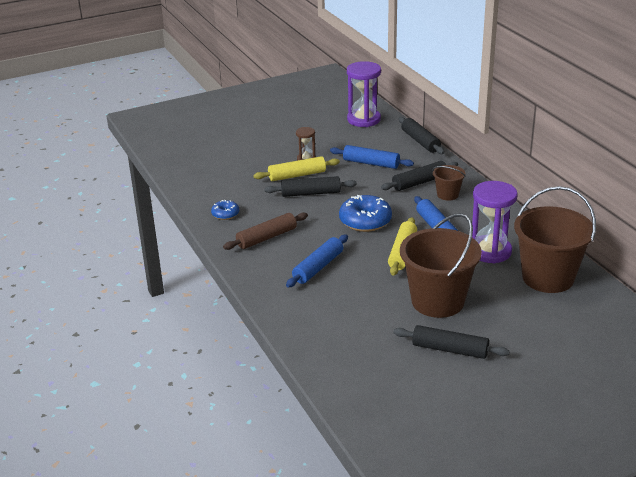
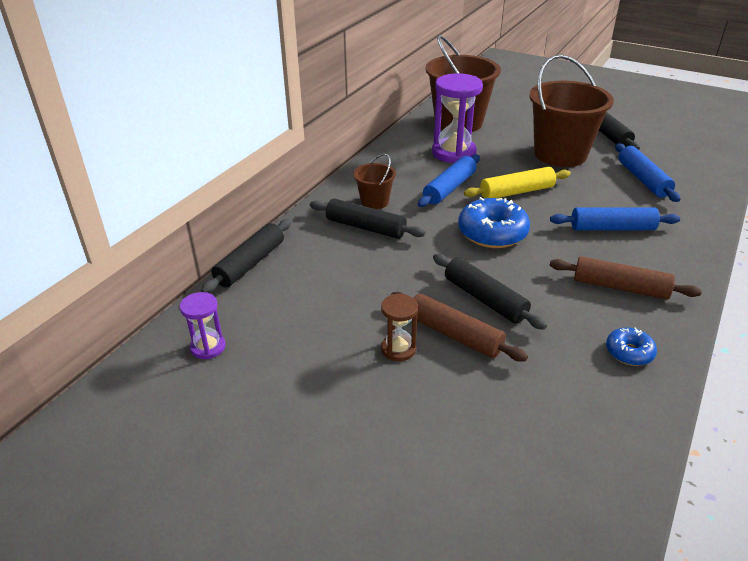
camera: 125 degrees left, 5 degrees up
yellow rolling pin [253,156,340,181] -> brown rolling pin [391,292,528,362]
blue rolling pin [330,145,414,169] -> blue rolling pin moved to [615,143,680,202]
purple hourglass [347,61,381,127] -> purple hourglass [180,292,226,359], size x0.53

